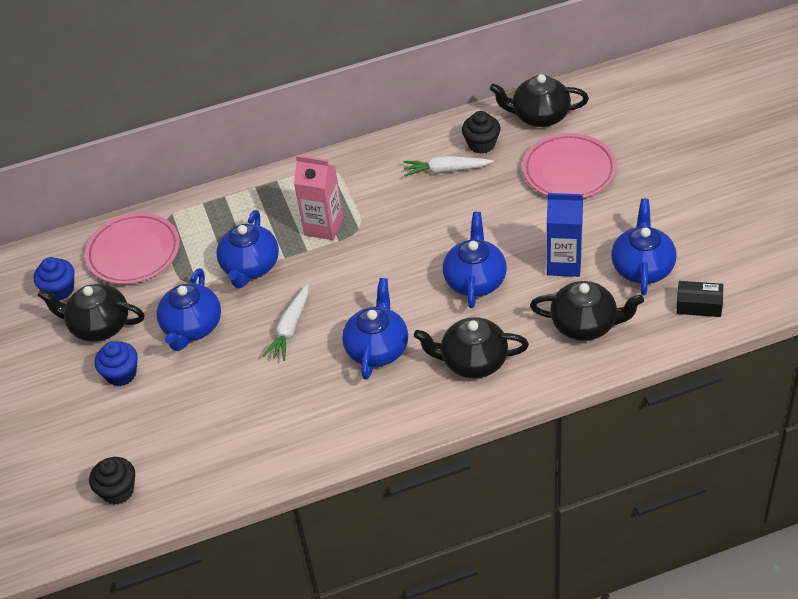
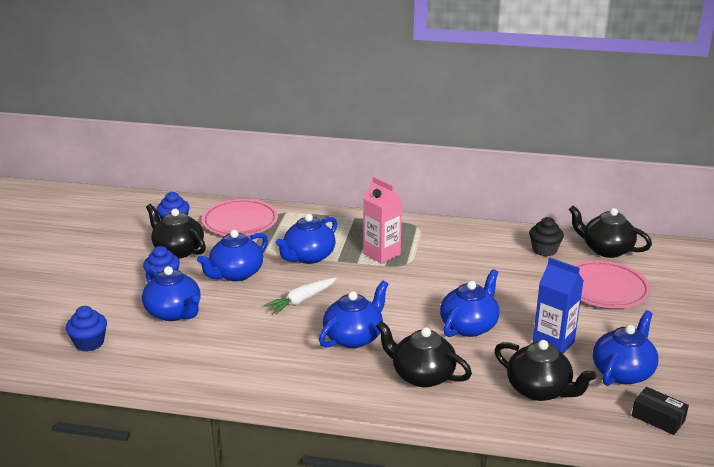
camera: 25 degrees right, 20 degrees down
black cupcake [89,457,135,505] -> blue cupcake [66,306,107,352]
white carrot [403,156,494,176] -> none
none -> blue teapot [142,266,200,321]

